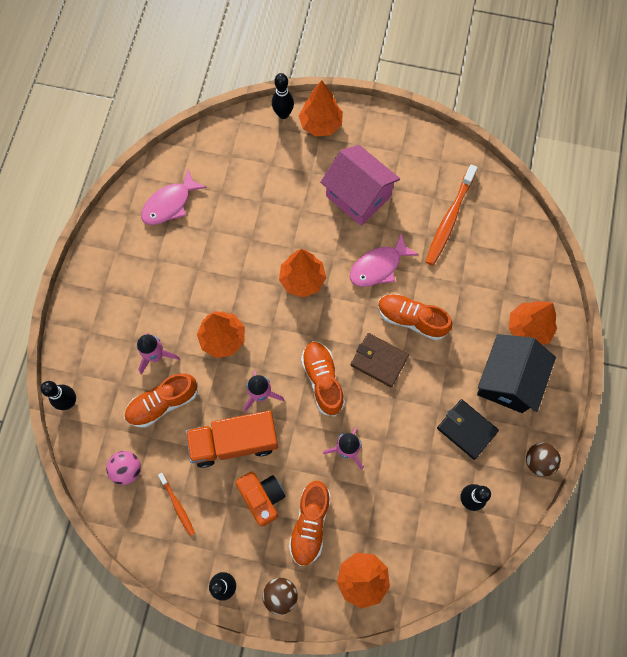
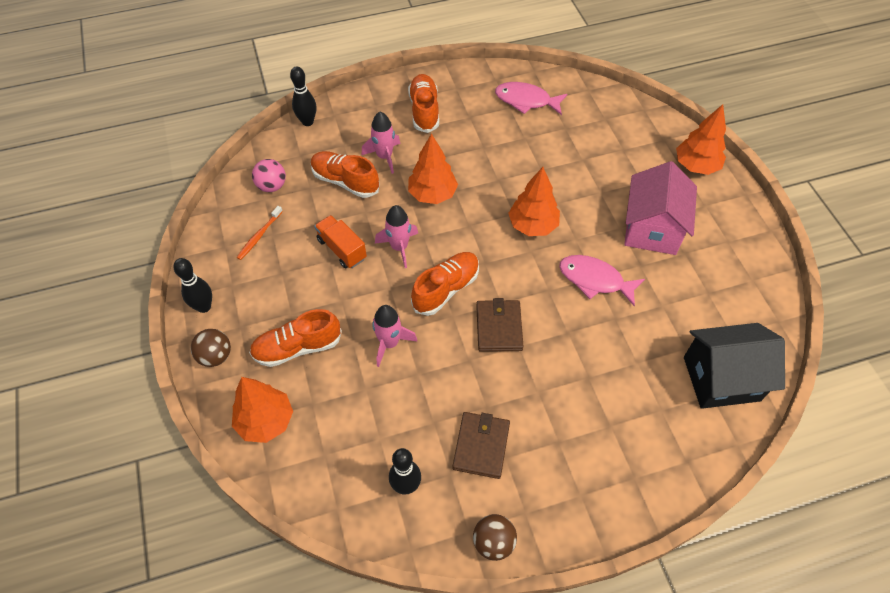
camera: 60 degrees right, 15 degrees down
orange truck [185,410,278,468] -> orange truck [314,215,367,268], size x0.63
orange camera [235,472,286,527] -> none
black bowling pin [272,73,294,119] -> none
orange shoe [378,294,452,341] -> orange shoe moved to [408,74,439,133]
orange toothbrush [425,164,478,266] -> none
black wallet [437,399,499,460] -> brown wallet [452,412,510,479]
black house [477,334,556,413] -> black house moved to [684,323,785,409]
orange tree [509,301,557,345] -> none

